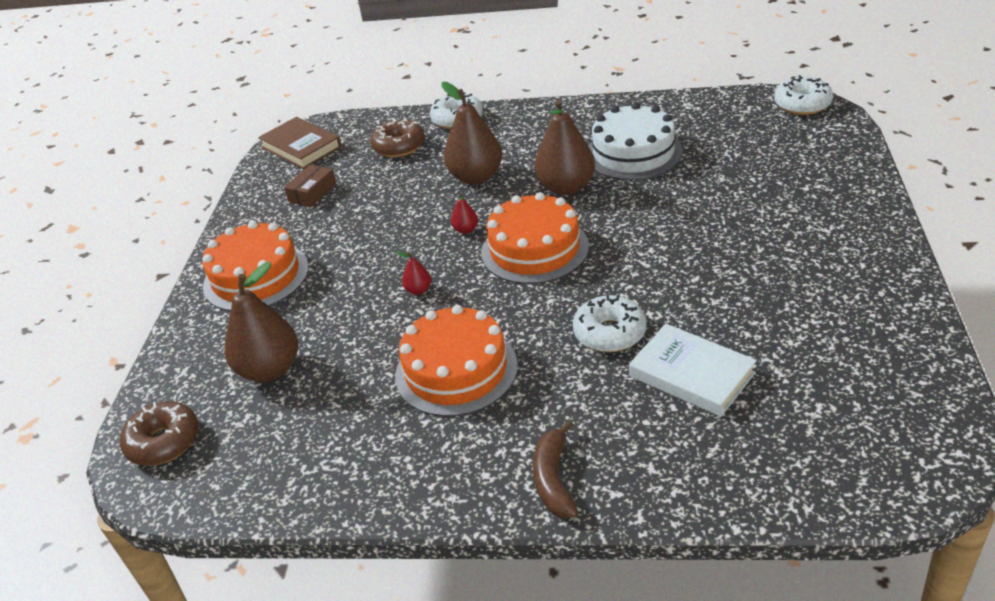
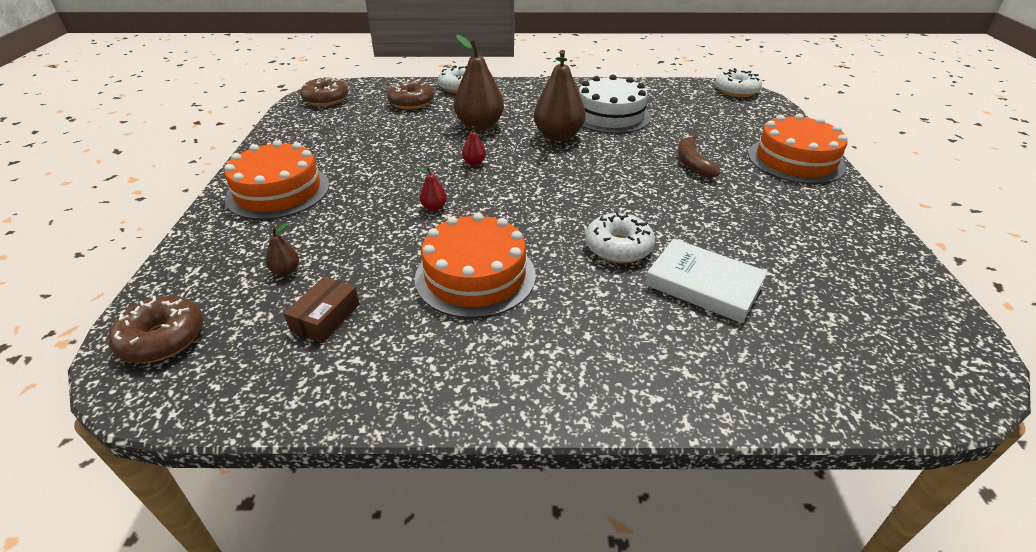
camera: 10 degrees left, 0 degrees up
brown pear [225,262,298,382] -> brown pear [266,223,299,276], size x0.44
brown book [258,117,342,169] -> brown donut [300,77,348,106]
brown box [284,164,336,207] -> brown box moved to [284,277,360,343]
orange cake [481,192,589,284] -> orange cake moved to [748,113,847,184]
brown banana [533,420,579,518] -> brown banana moved to [678,135,720,178]

